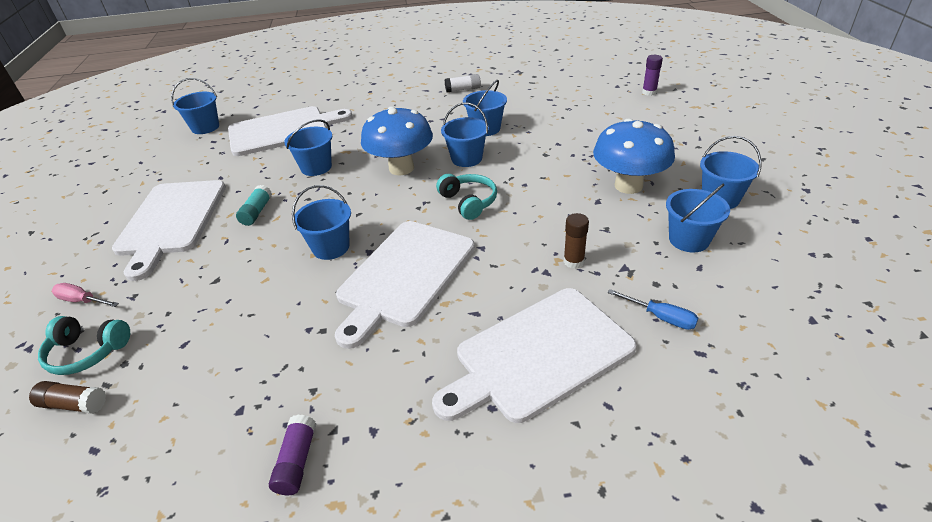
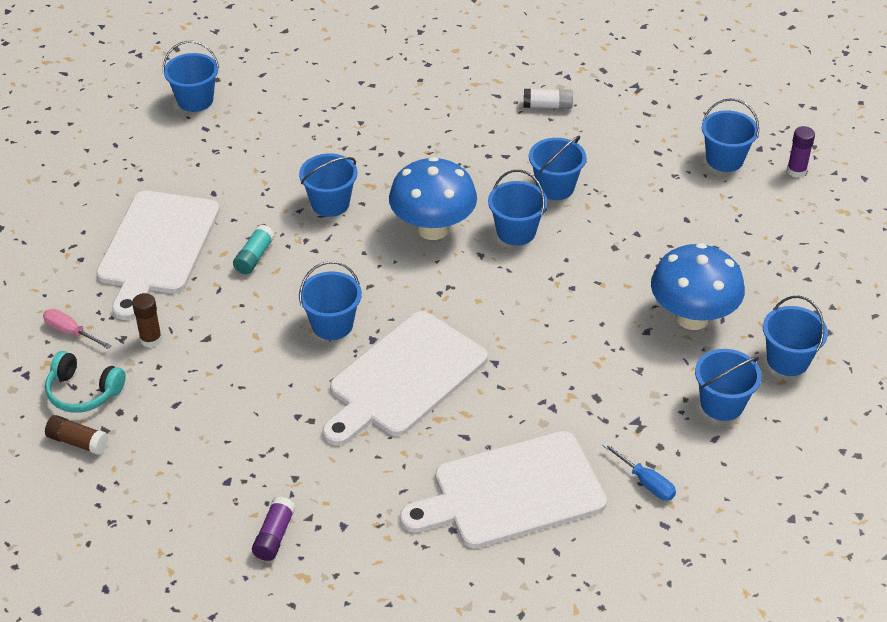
camera: 10 degrees right, 5 degrees up
white cutting board [228,106,352,156] -> none
turquoise headphones [436,174,497,220] -> none
brown glue stick [564,213,589,269] -> brown glue stick moved to [132,293,162,348]
none -> blue bucket [702,98,759,172]

